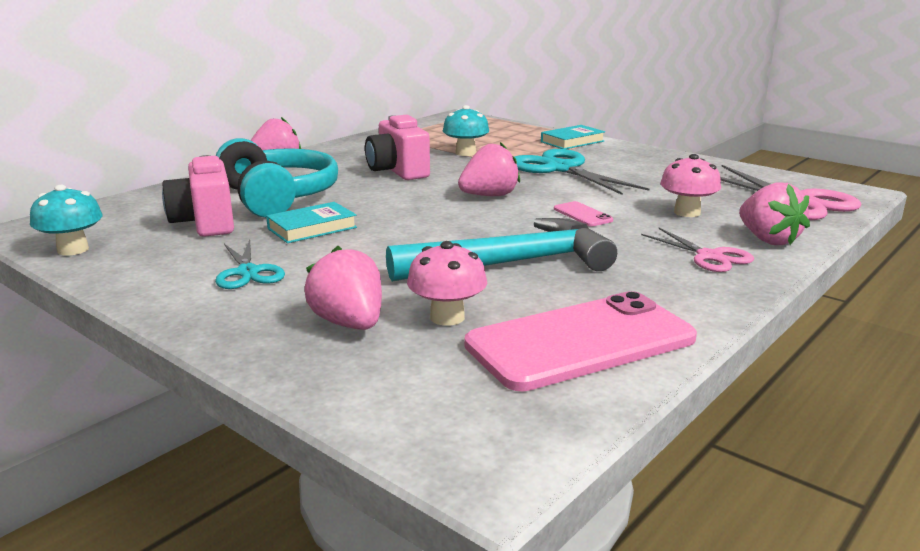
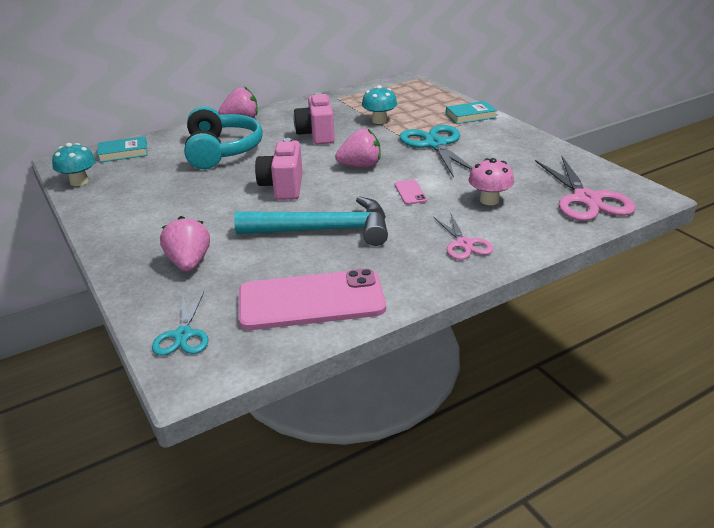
camera: 20 degrees right, 10 degrees up
pink camera [162,155,234,237] -> pink camera moved to [255,138,303,200]
turquoise scissors [215,240,285,289] -> turquoise scissors moved to [152,292,209,356]
turquoise book [266,202,357,243] -> turquoise book moved to [97,136,148,163]
pink mushroom [407,241,487,326] -> none
pink strawberry [739,182,810,245] -> none

